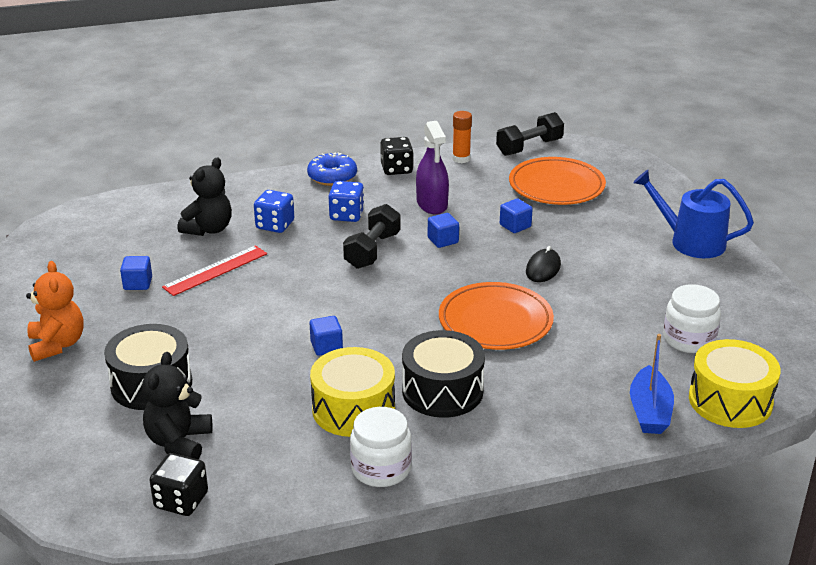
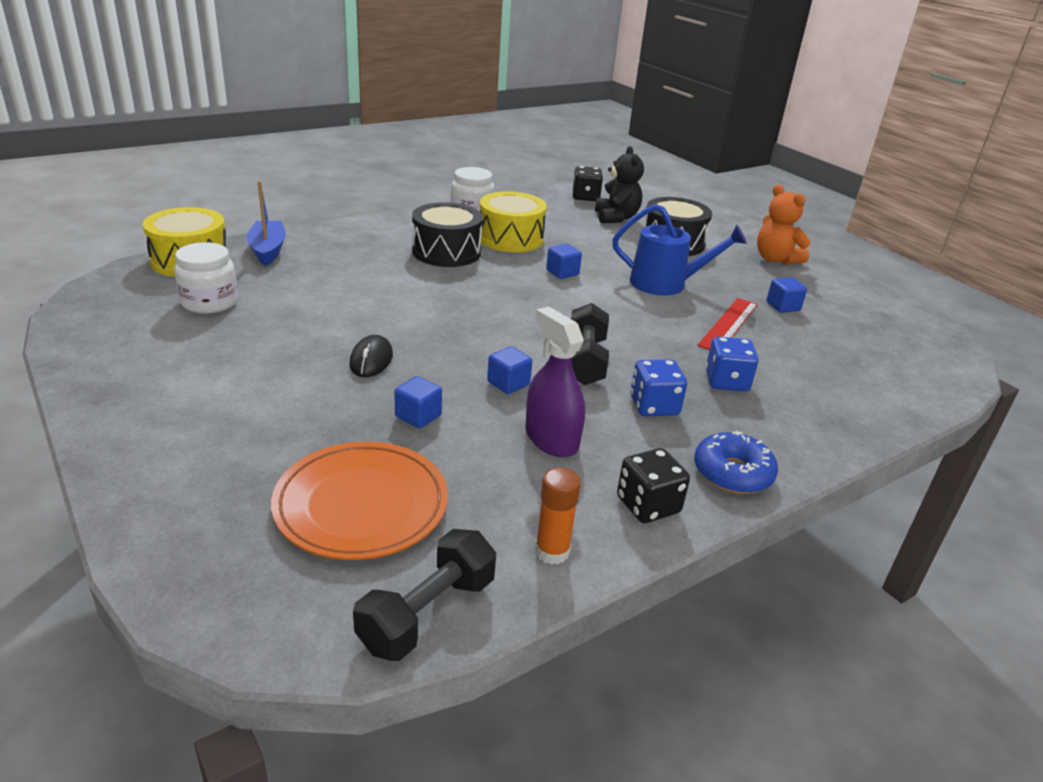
camera: 160 degrees right, 0 degrees up
black teddy bear [178,157,232,236] -> none
orange plate [439,282,554,350] -> none
blue watering can [633,170,754,258] -> blue watering can moved to [612,204,747,295]

